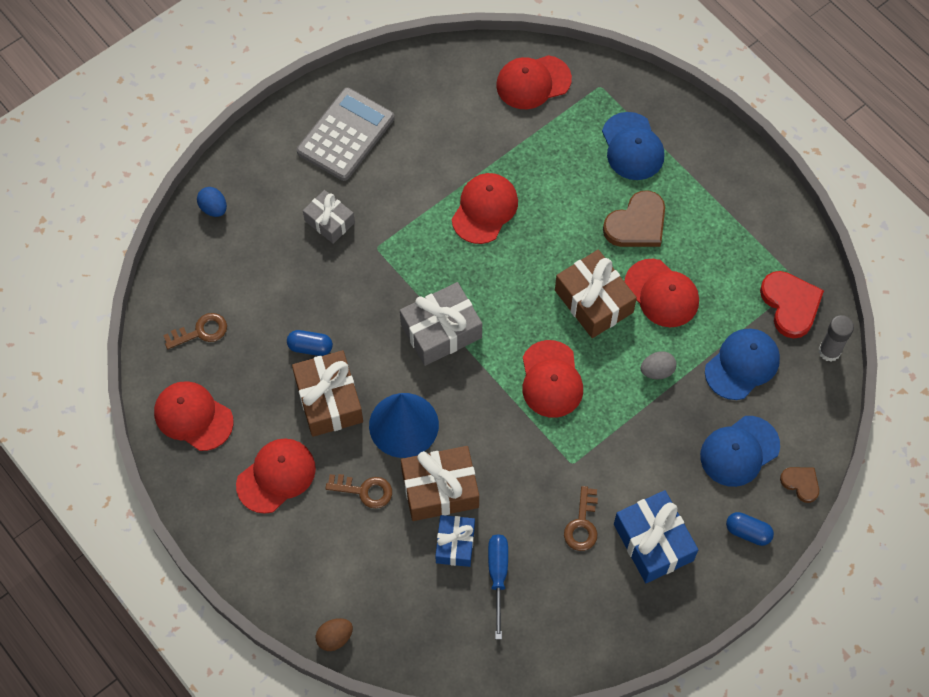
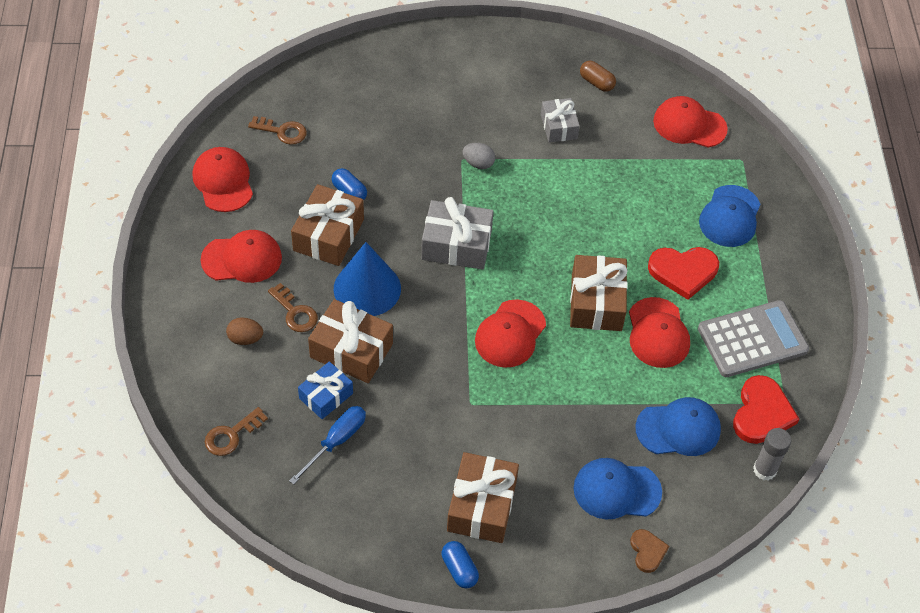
camera: 35 degrees right, 10 degrees down
blue egg [197,187,227,217] -> none
grey calculator [297,88,394,181] -> grey calculator moved to [698,300,809,377]
grey gift [303,190,355,244] -> grey gift moved to [541,98,580,143]
brown egg [316,618,353,651] -> brown egg moved to [226,317,263,345]
red cap [451,173,518,244] -> none
brown key [564,486,598,551] -> brown key moved to [205,407,268,456]
brown heart [603,190,665,247] -> red heart [648,247,719,300]
blue gift [614,490,698,583] -> brown gift [447,452,519,543]
grey egg [640,351,676,379] -> grey egg moved to [462,143,495,169]
blue capsule [726,512,774,546] -> blue capsule moved to [442,541,479,588]
none -> brown capsule [580,61,616,92]

